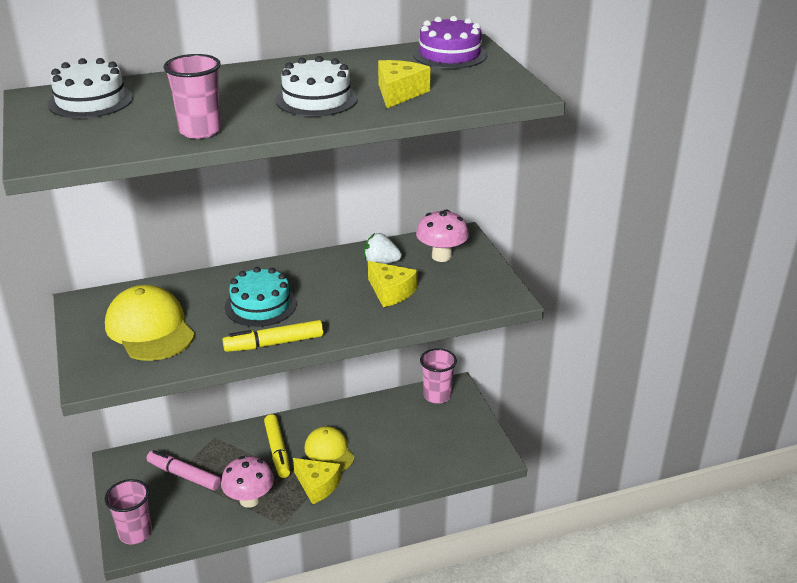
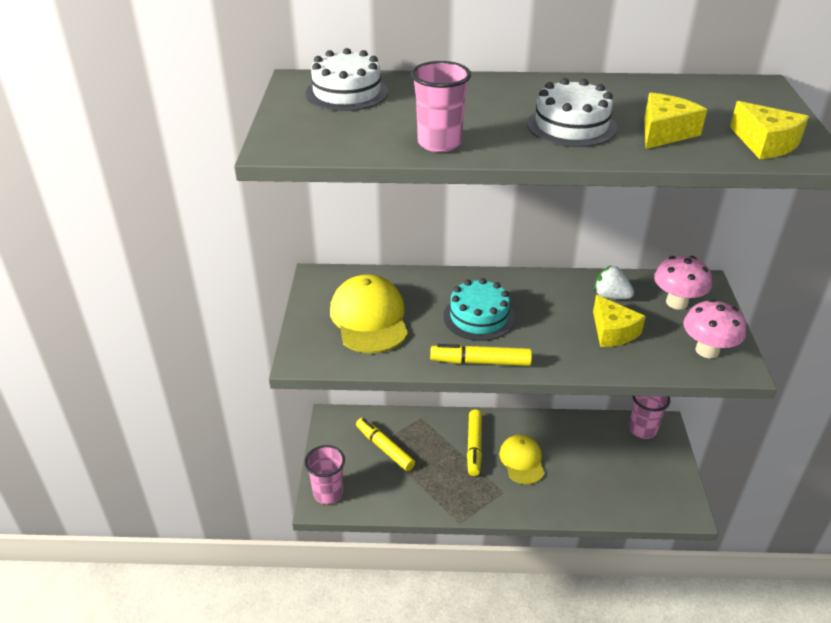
camera: 20 degrees right, 5 degrees up
pink marker [147,450,221,491] -> yellow marker [356,418,415,471]
pink mushroom [221,456,274,508] -> pink mushroom moved to [683,299,746,358]
yellow cheese [293,458,341,504] -> yellow cheese moved to [730,101,809,159]
purple cake [413,16,487,69] -> none

